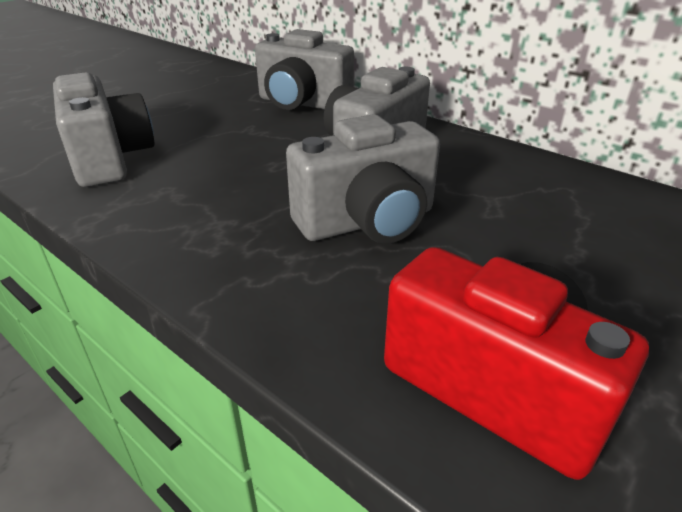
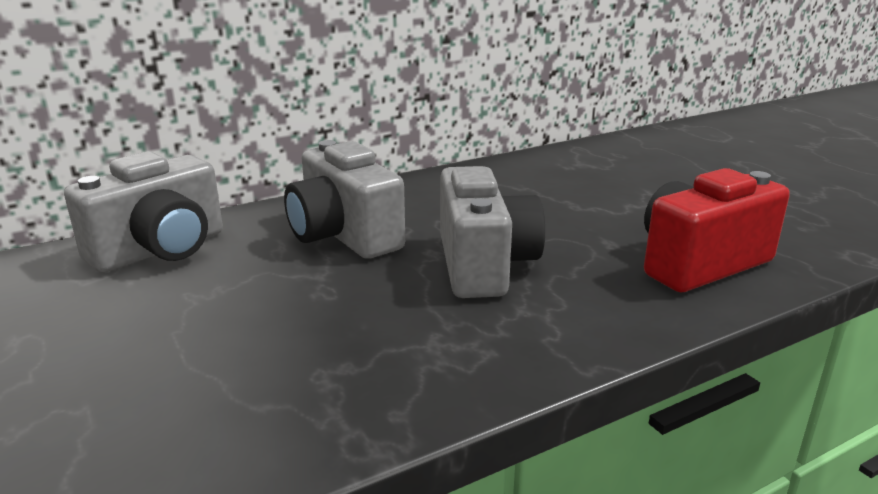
camera: 70 degrees left, 10 degrees down
grey camera [53,72,154,187] -> none

